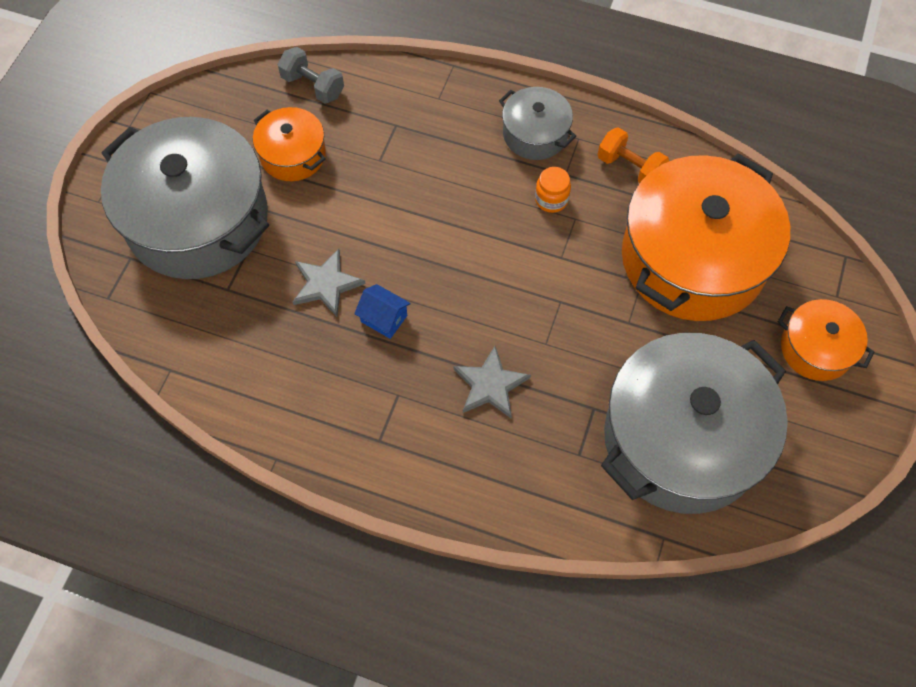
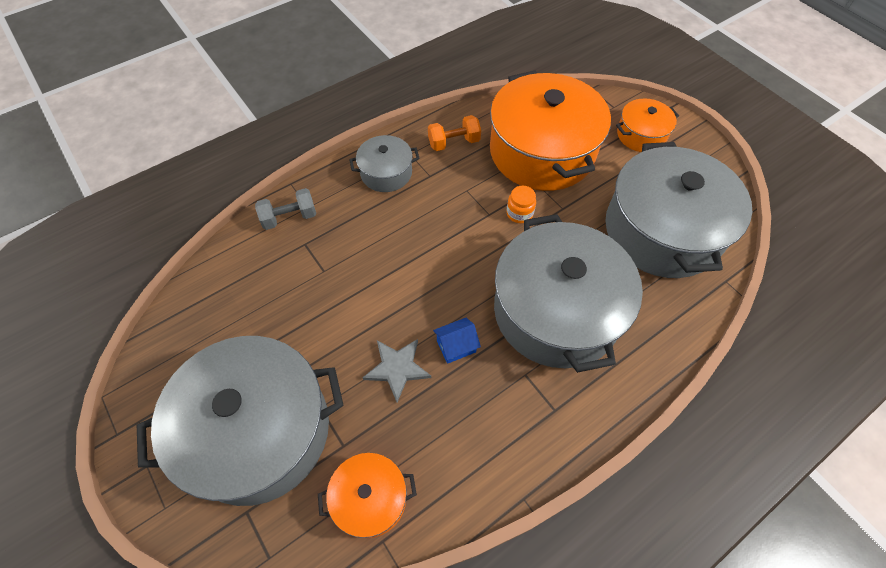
camera: 55 degrees left, 5 degrees down
orange pot [253,107,326,181] -> orange pot moved to [318,453,417,538]
grey dumbbell [278,47,344,104] -> grey dumbbell moved to [255,188,316,230]
grey star [453,346,531,418] -> grey pot [494,214,643,373]
orange jar [535,167,571,213] -> orange jar moved to [506,186,536,223]

